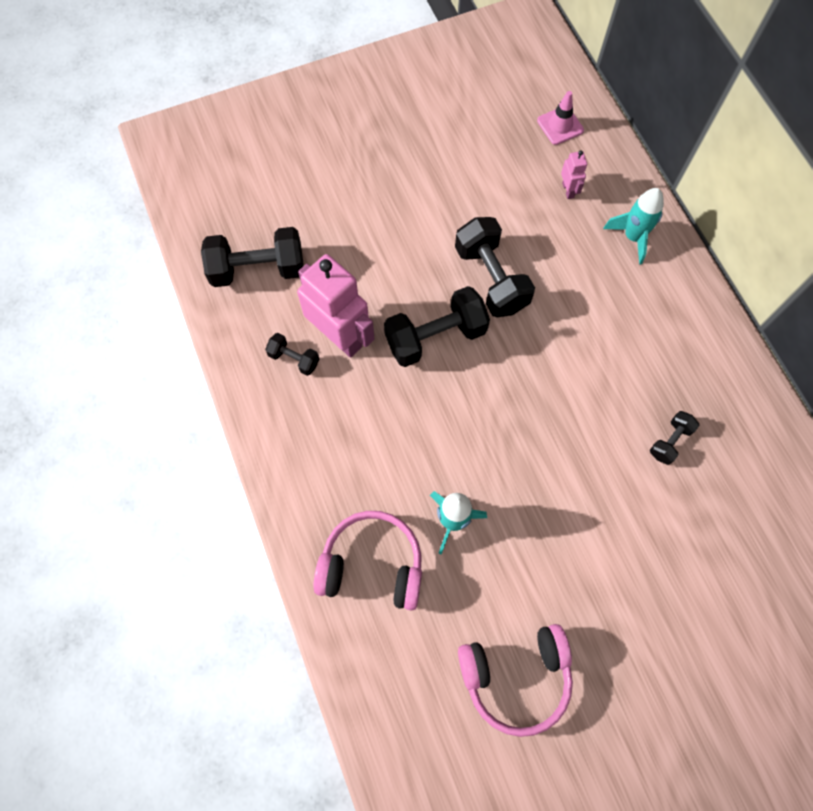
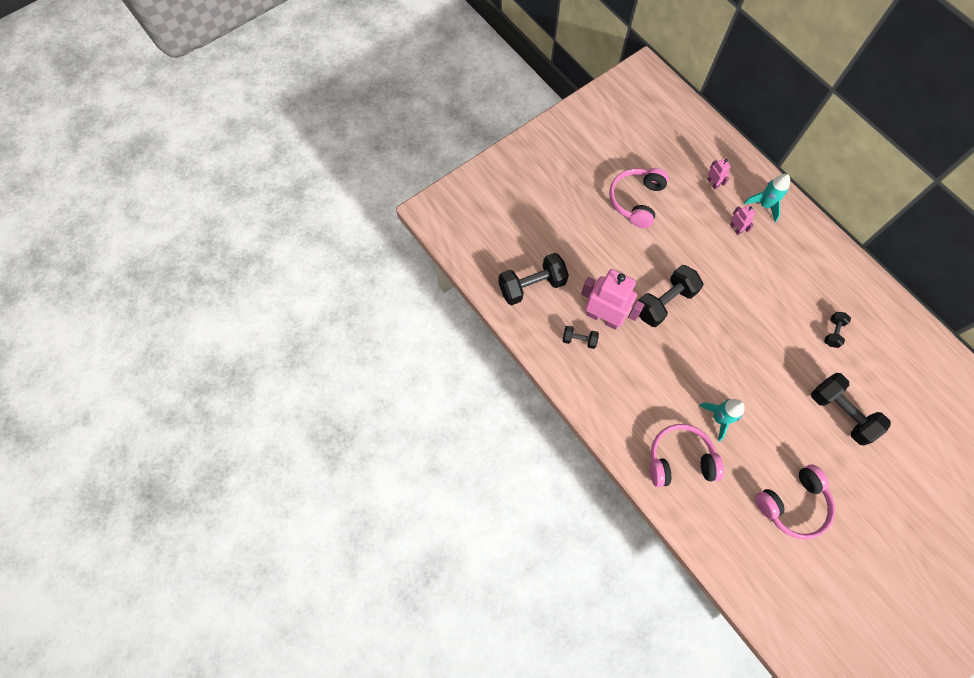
camera: 15 degrees left, 0 degrees up
black dumbbell [455,217,535,317] -> black dumbbell moved to [811,373,891,445]
pink traffic cone [537,91,584,145] -> none
none -> pink headphones [609,168,669,228]
none -> pink robot [730,205,755,235]

